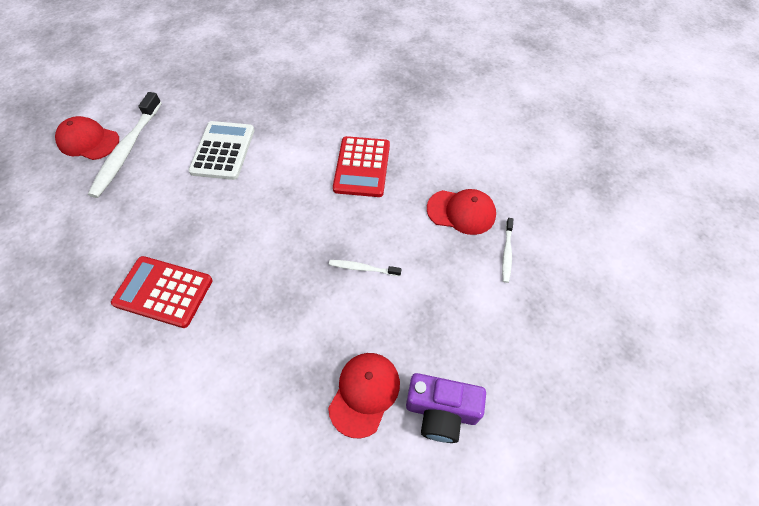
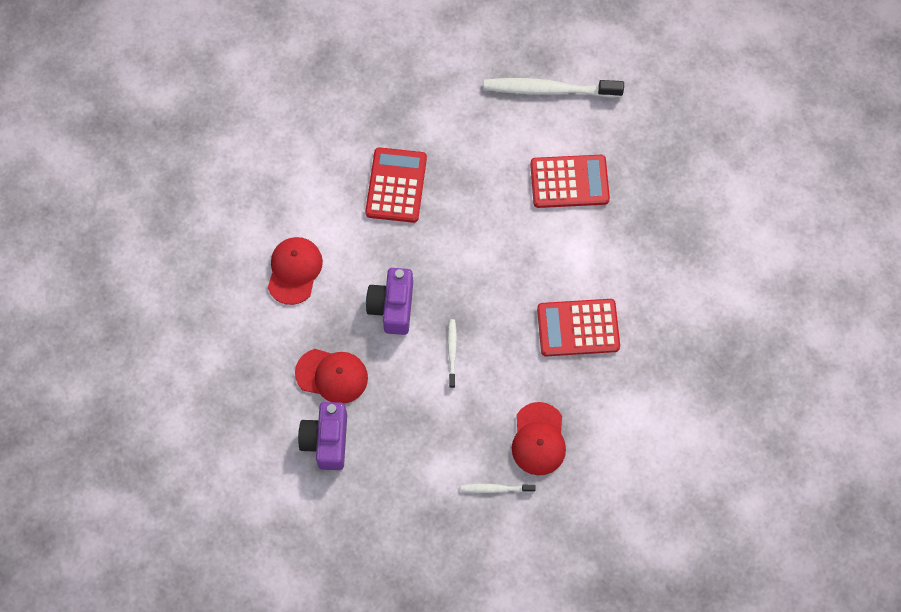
camera: 80 degrees right, 10 degrees up
red cap [55,116,119,160] -> red cap moved to [268,237,323,305]
white calculator [188,121,254,180] -> red calculator [530,155,610,208]
none -> purple camera [366,268,413,335]

